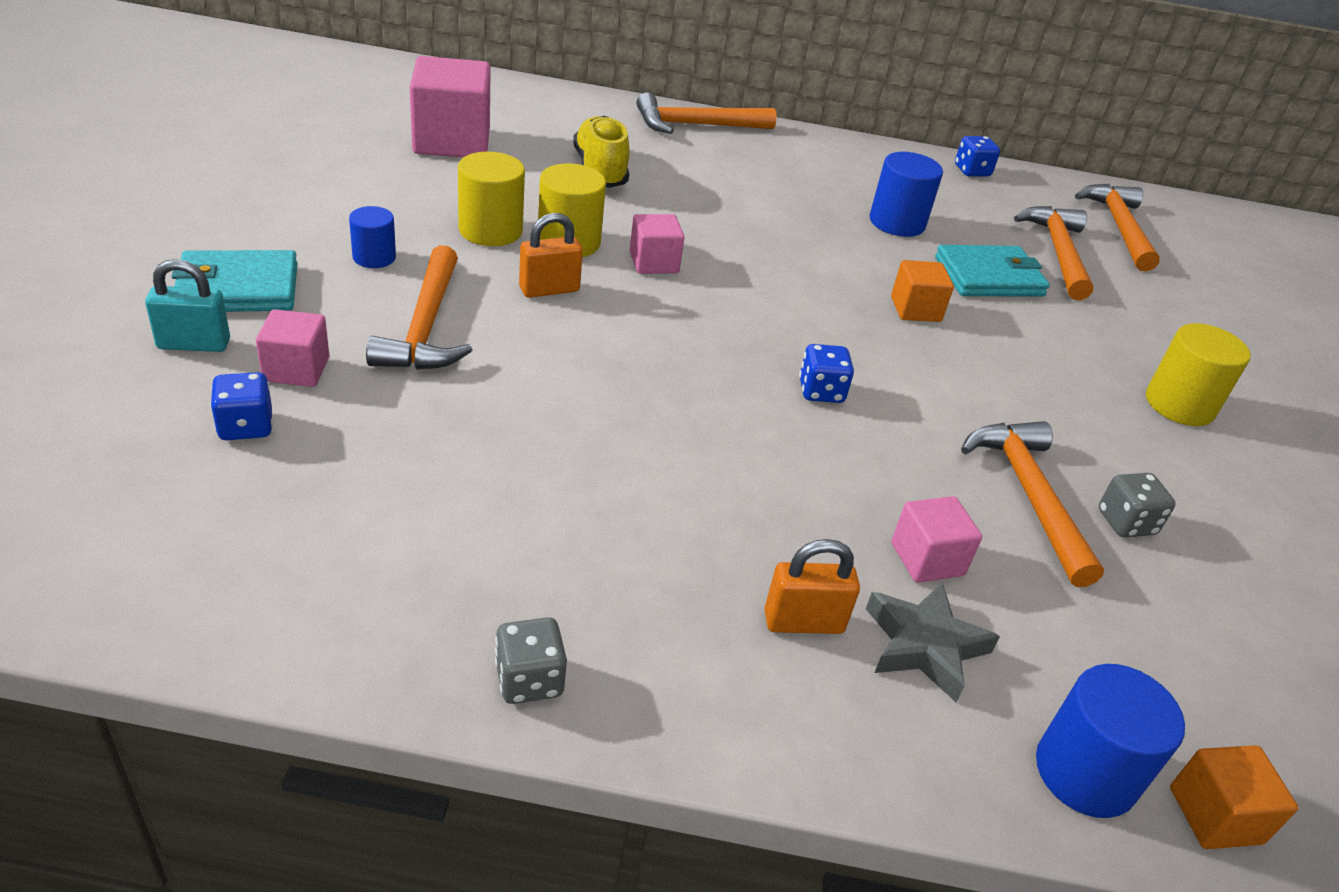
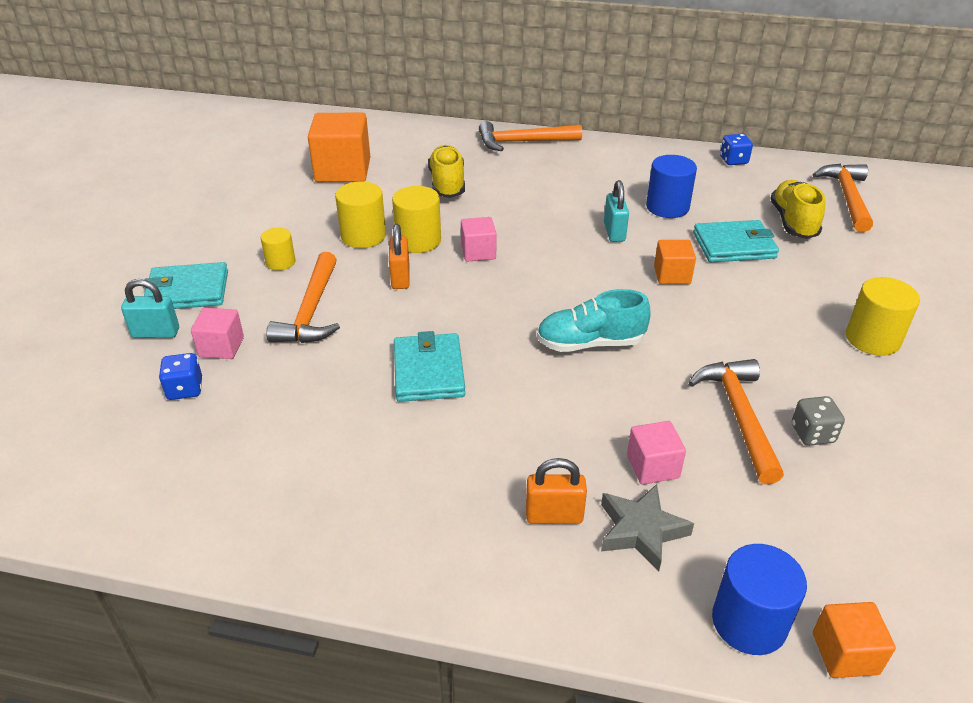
camera: 10 degrees right, 0 degrees up
blue cylinder [349,206,396,268] -> yellow cylinder [261,227,296,271]
pink cube [410,56,491,157] -> orange cube [308,113,370,182]
grey dice [495,617,567,704] -> none
orange padlock [519,213,583,298] -> orange padlock turned 75 degrees counterclockwise [389,224,410,289]
blue dice [799,344,854,403] -> turquoise shoe [537,289,651,352]
orange hammer [1014,206,1093,300] -> yellow shoe [770,180,825,239]
none -> turquoise wallet [394,331,465,402]
none -> turquoise padlock [604,180,629,242]

